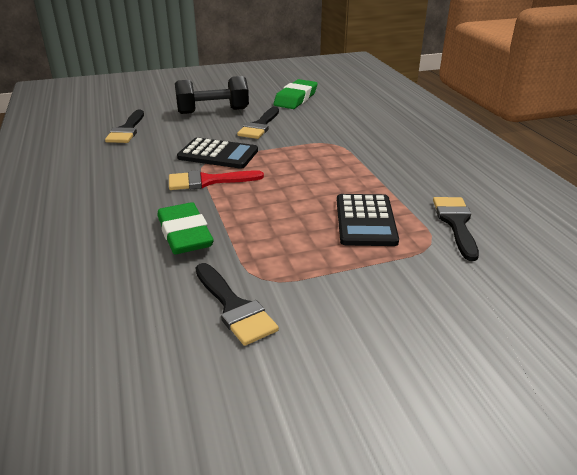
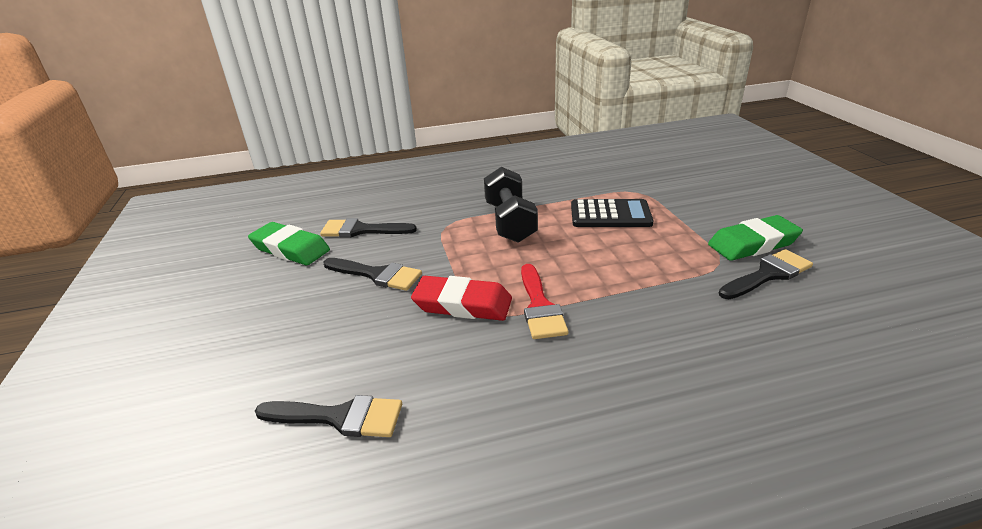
camera: 85 degrees left, 0 degrees up
green eraser [158,202,214,254] -> green eraser moved to [708,215,803,261]
black dumbbell [175,76,249,114] -> black dumbbell moved to [484,167,538,243]
black calculator [177,137,258,169] -> red eraser [411,276,512,321]
black brush [433,197,479,261] -> black brush moved to [320,218,417,237]

